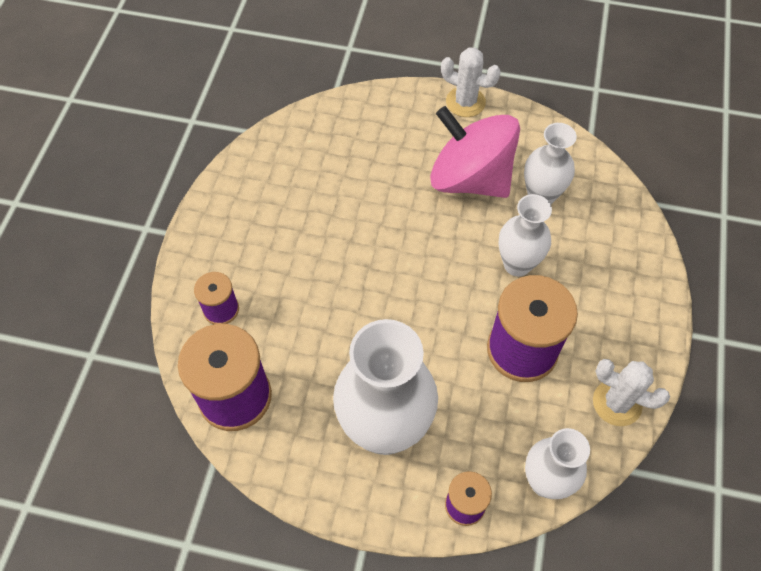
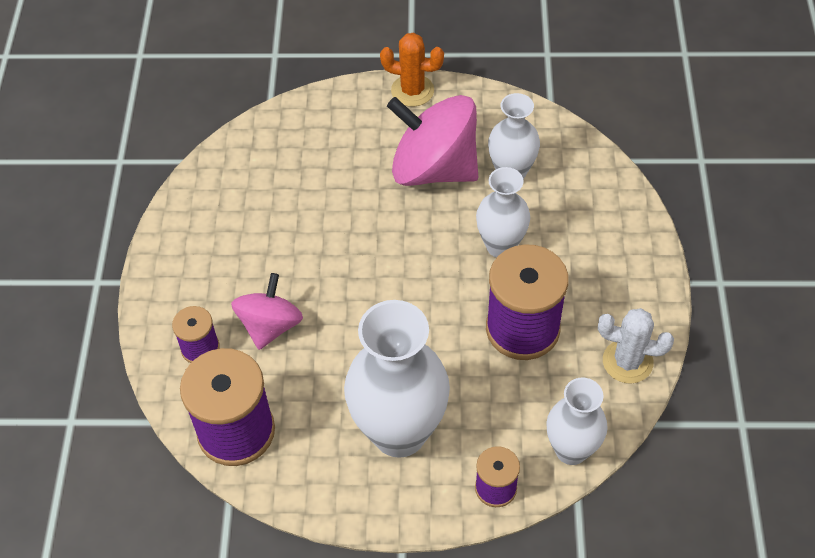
camera: 10 degrees left, 5 degrees down
white cactus [441,47,501,117] -> orange cactus [380,33,444,107]
none -> pink spinning top [231,273,303,350]

